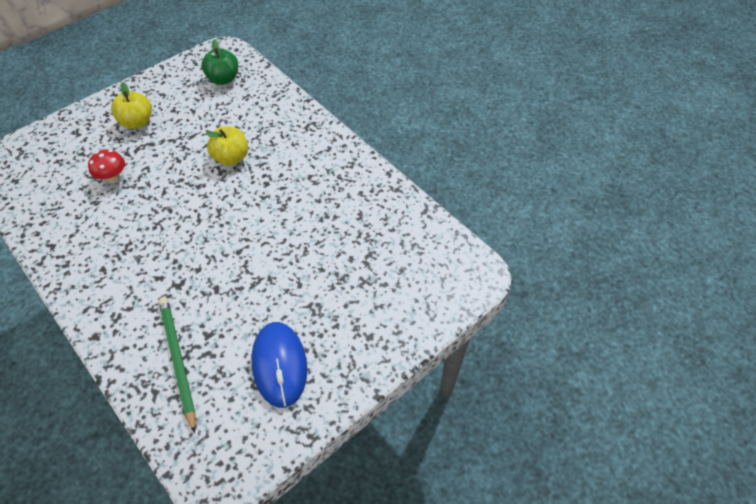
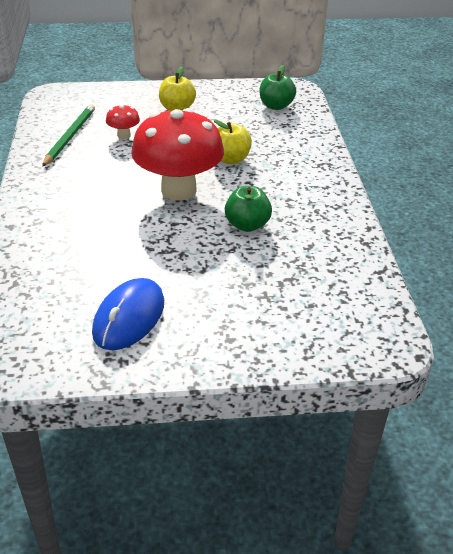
camera: 35 degrees right, 15 degrees down
green pencil [159,297,196,433] -> green pencil moved to [42,104,95,167]
none -> red mushroom [131,108,224,201]
none -> green apple [225,186,272,232]

